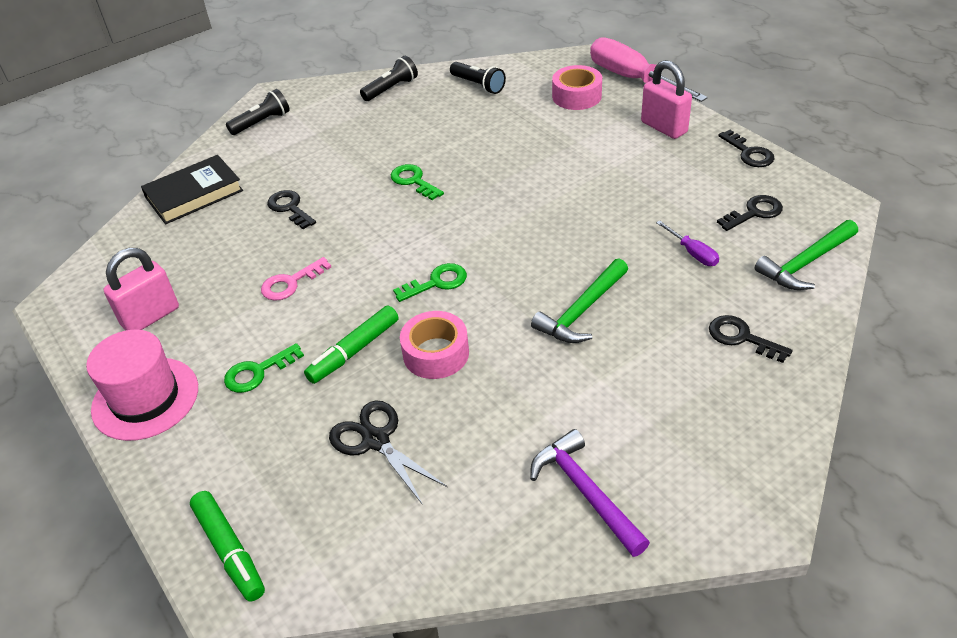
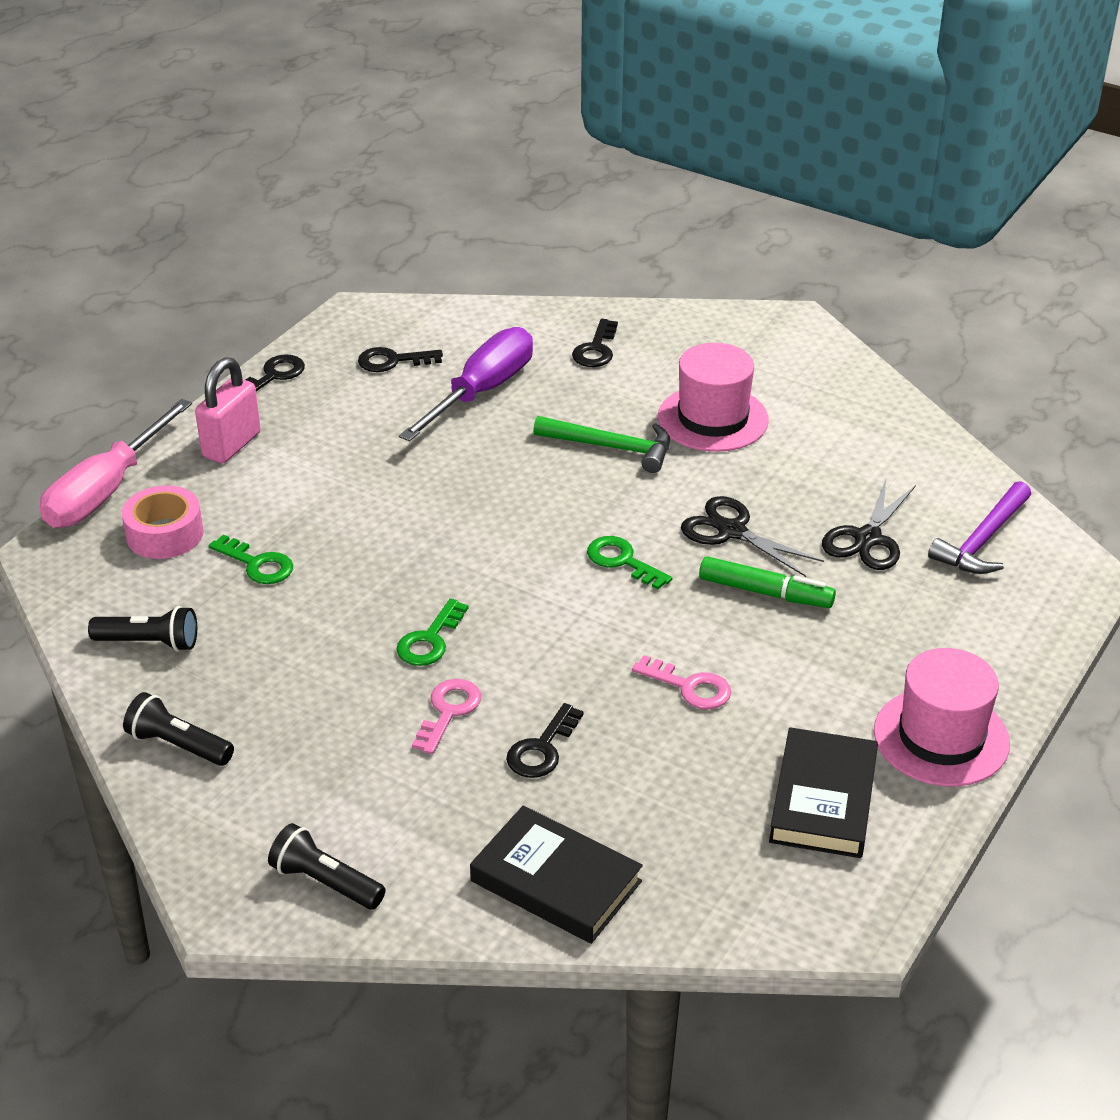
camera: 115 degrees left, 5 degrees down
pink padlock [104,248,179,330] -> black book [769,727,878,858]
green marker [190,491,265,602] -> none
green key [224,343,304,393] -> green key moved to [209,534,293,584]
pink tape [400,311,469,379] -> black scissors [681,496,824,577]
black flashlight [450,62,506,94] -> black flashlight turned 75 degrees clockwise [88,606,197,652]
purple hammer [530,429,650,557] -> purple hammer moved to [928,481,1031,574]
purple screwdriver [656,220,719,266] -> purple screwdriver [399,327,533,442], size x2.20
black key [717,195,783,231] -> black key turned 45 degrees counterclockwise [358,347,443,372]
green hammer [755,220,858,290] -> none
none -> pink key [412,679,481,754]
none -> pink hat [658,343,769,452]

